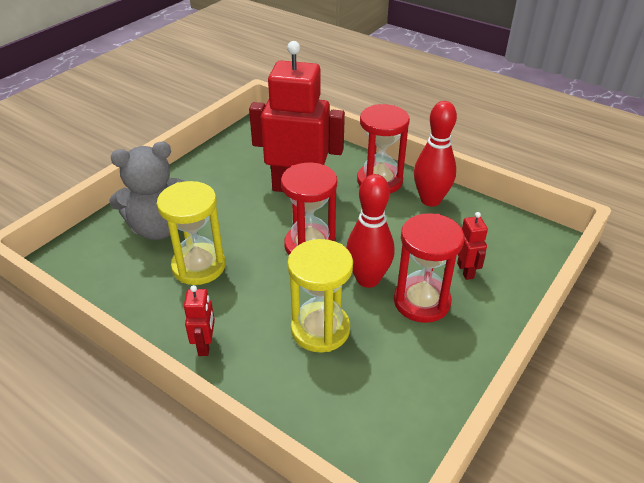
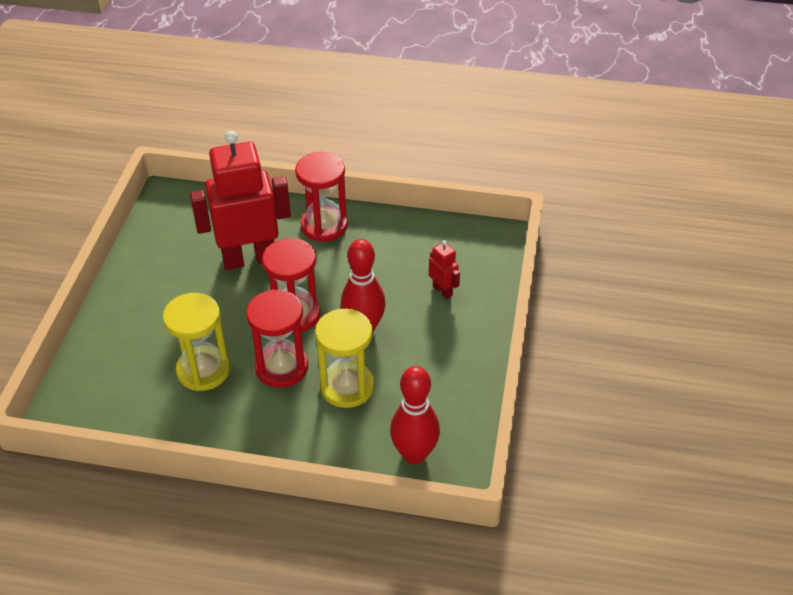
camera: 25 degrees left, 5 degrees up
grey teddy bear [109,142,185,240] -> none
red robot [184,285,215,356] -> none
red hourglass [394,213,464,323] -> red hourglass moved to [246,289,308,388]
red bowling pin [414,101,457,207] -> red bowling pin moved to [390,366,440,464]

